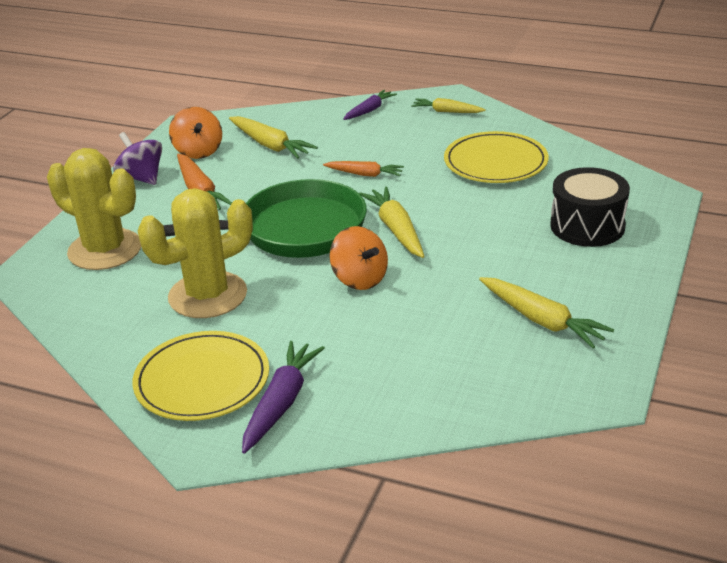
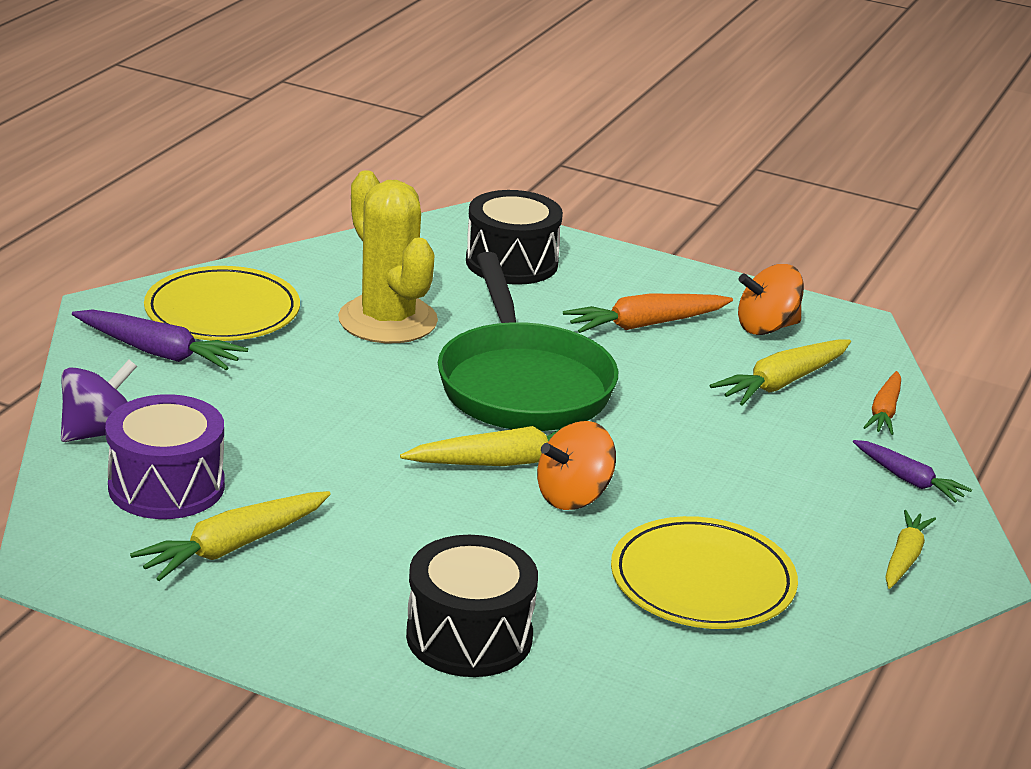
camera: 90 degrees right, 5 degrees down
yellow cactus [47,148,141,270] -> black drum [466,190,563,285]
purple spinning top [113,132,162,185] -> purple spinning top moved to [61,360,137,442]
orange carrot [323,161,404,177] -> orange carrot moved to [863,371,901,435]
orange spinning top [329,226,388,290] -> orange spinning top moved to [537,421,616,510]
none -> purple drum [105,394,225,519]

